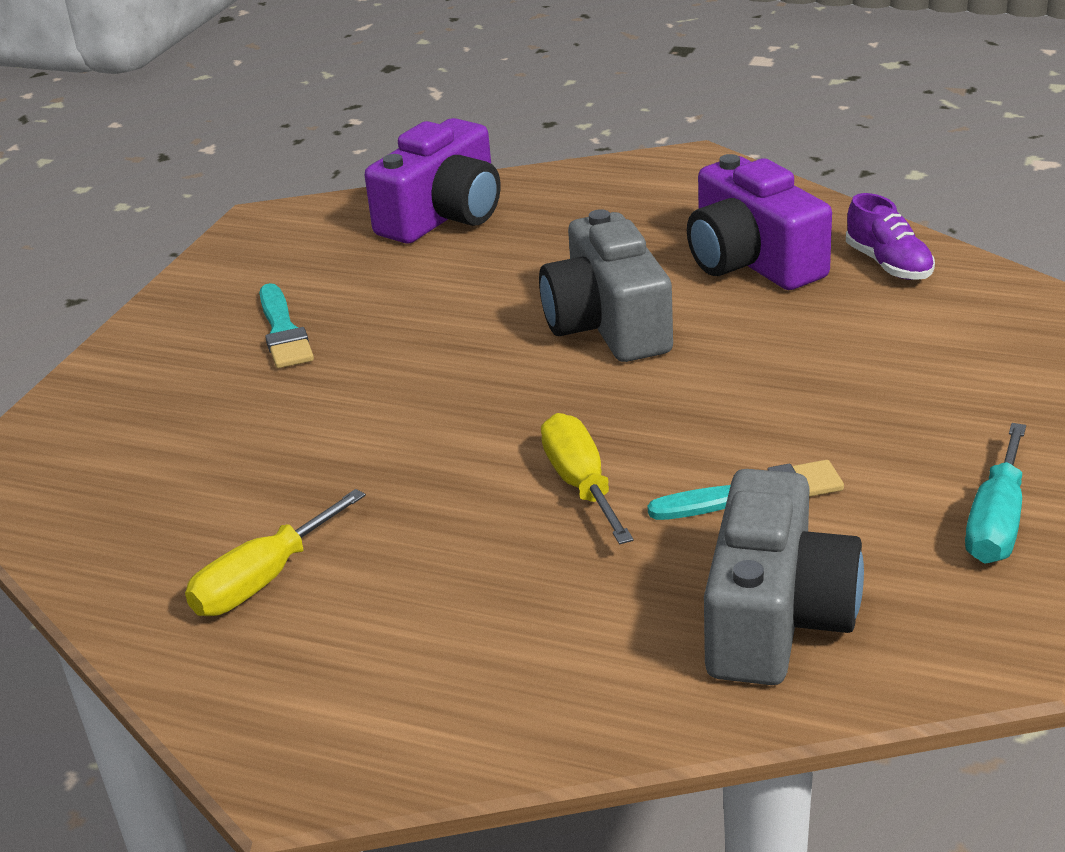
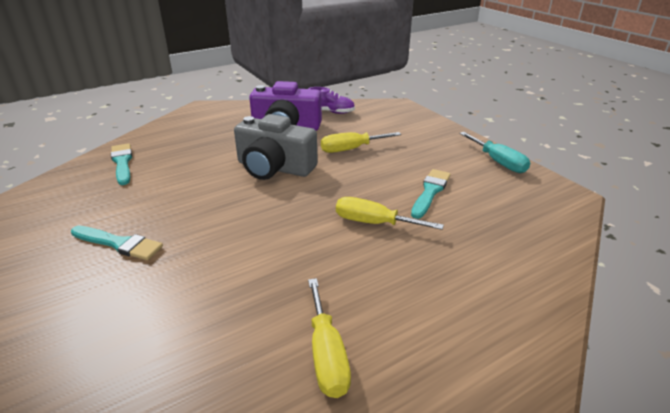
camera: 55 degrees left, 0 degrees up
purple camera [365,118,501,243] -> turquoise brush [111,143,132,185]
grey camera [704,469,864,685] -> none
none -> yellow screwdriver [321,132,401,153]

